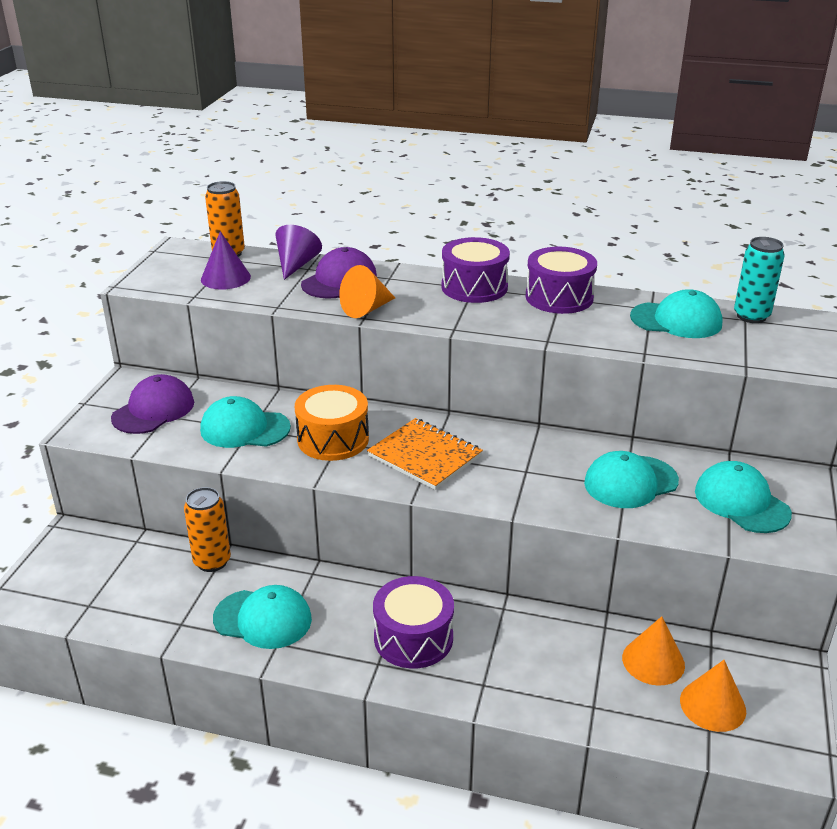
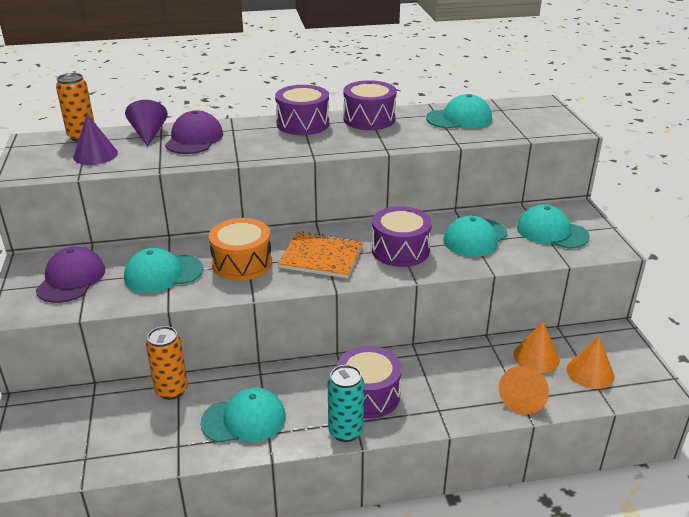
camera: 25 degrees left, 0 degrees up
orange cone [339,265,395,318] -> orange cone moved to [499,366,549,414]
turquoise can [734,237,785,323] -> turquoise can moved to [328,365,364,442]
none -> purple drum [372,206,432,267]

